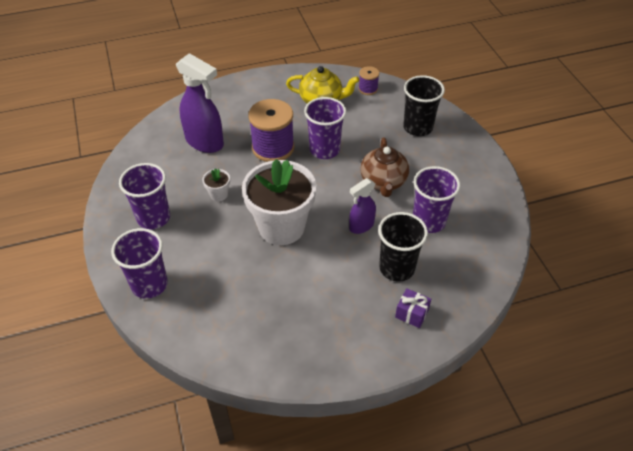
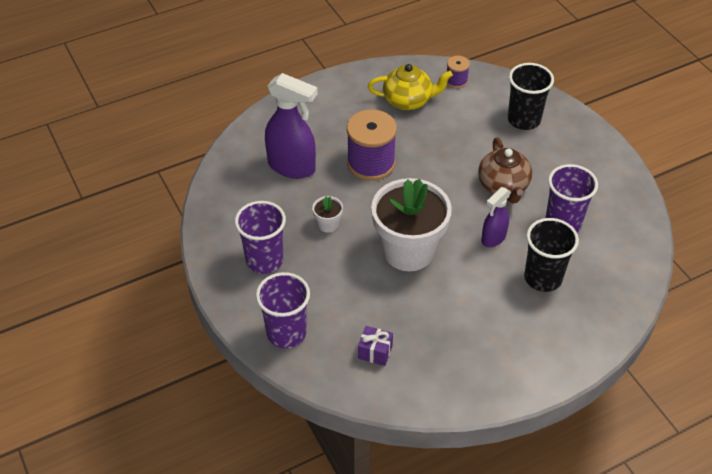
camera: 10 degrees left, 0 degrees up
purple cup [304,97,346,159] -> none
purple gift [395,288,431,328] -> purple gift moved to [358,326,393,366]

